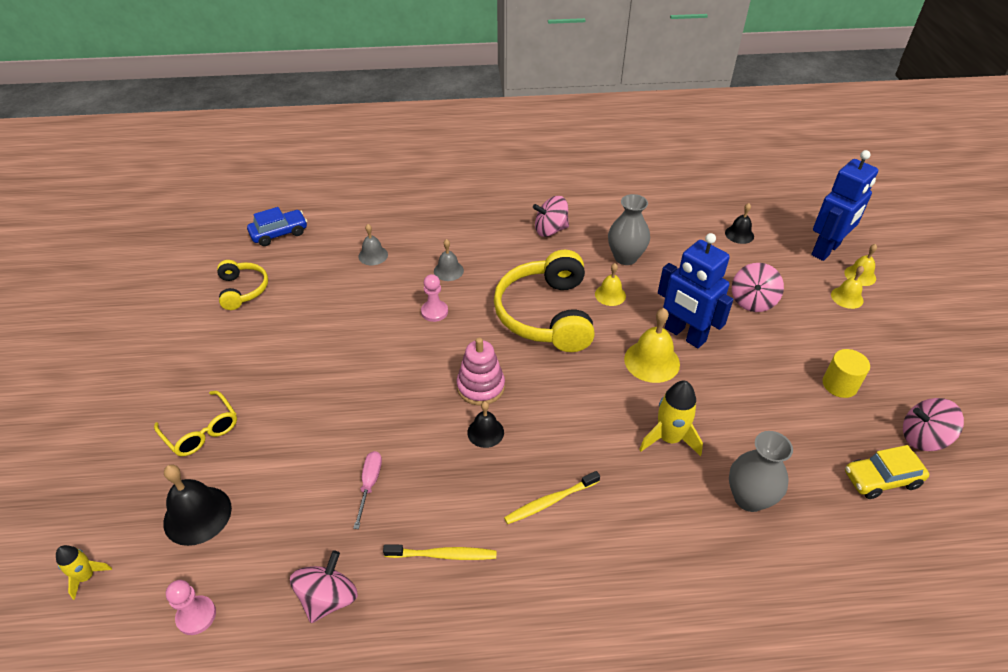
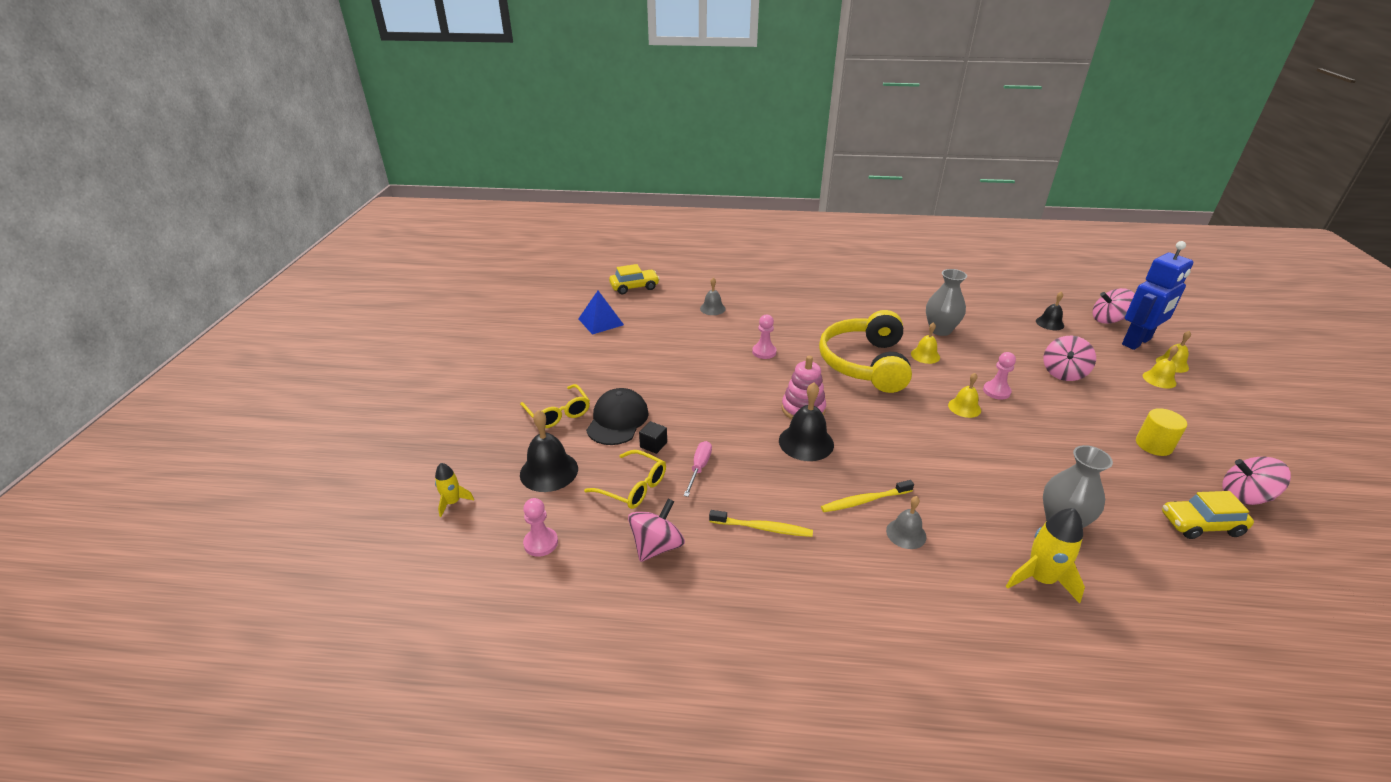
camera: 10 degrees right, 10 degrees down
yellow headphones [217,260,268,310] -> blue pyramid [578,291,624,335]
blue car [247,207,307,246] -> yellow car [609,264,660,294]
grey bell [434,239,464,281] -> grey bell moved to [886,496,926,549]
black bell [467,401,504,448] -> black bell [779,382,834,461], size x1.63
pink spinning top [533,196,569,237] -> pink spinning top moved to [1093,288,1135,324]
yellow bell [624,308,680,383] -> yellow bell [948,373,981,418], size x0.61
yellow rocket [639,381,703,456] -> yellow rocket moved to [1006,508,1085,604]
blue robot [658,233,733,348] -> pink pawn [983,352,1016,400]
none -> yellow glasses [584,450,666,509]
none -> black cap [586,388,649,445]
none -> black cube [639,421,667,454]

